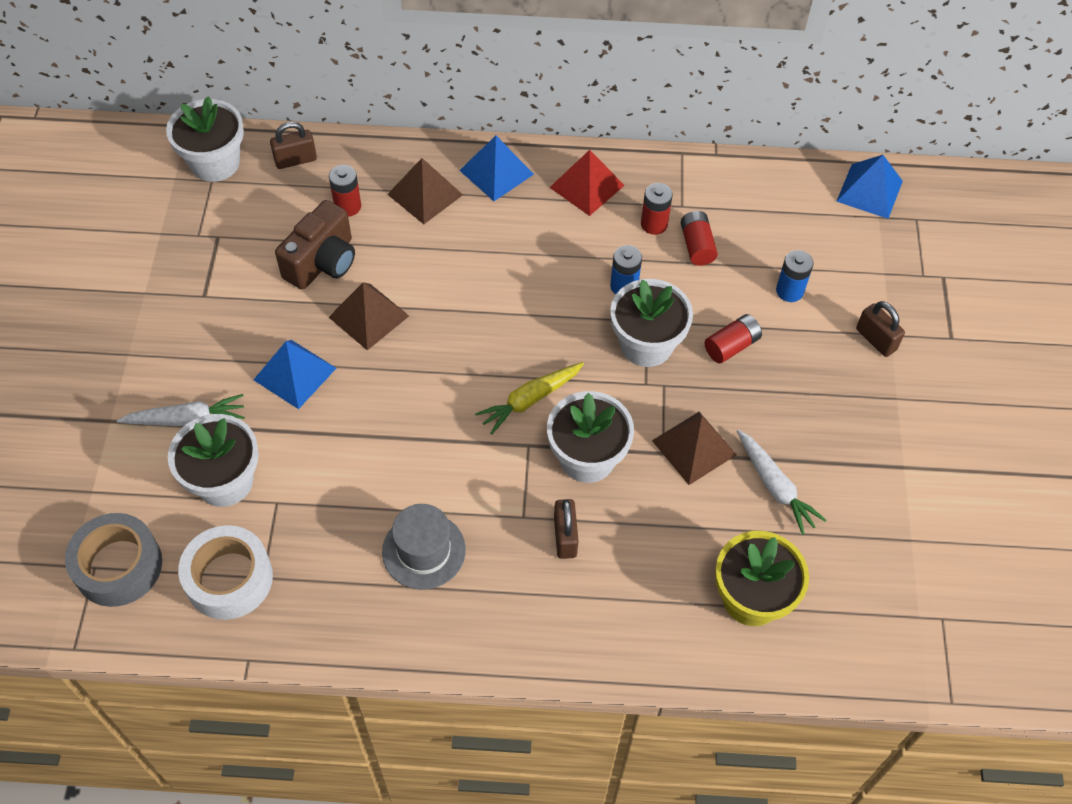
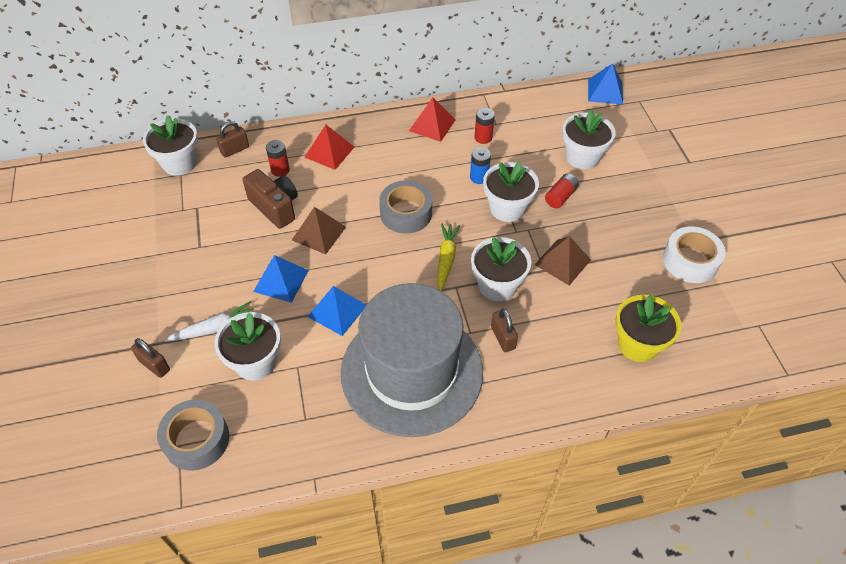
camera: 15 degrees left, 5 degrees down
white tape [178,525,273,620] -> white tape moved to [663,226,726,283]
brown camera [275,200,355,290] -> brown camera turned 60 degrees counterclockwise [243,169,298,229]
grey hat [382,504,466,589] -> grey hat [341,283,483,437], size x2.39
brown pyramid [387,158,463,224] -> red pyramid [304,125,354,170]
blue pyramid [459,136,534,201] -> blue pyramid moved to [308,286,366,336]
yellow carrot [475,362,584,434] -> yellow carrot turned 150 degrees clockwise [437,223,460,291]
red battery [681,211,718,266] -> none
white carrot [737,430,826,535] -> none
blue battery [776,250,814,302] -> white flower pot [562,109,616,170]
brown padlock [856,301,905,357] -> brown padlock moved to [131,338,170,378]
none -> grey tape [379,180,432,234]

